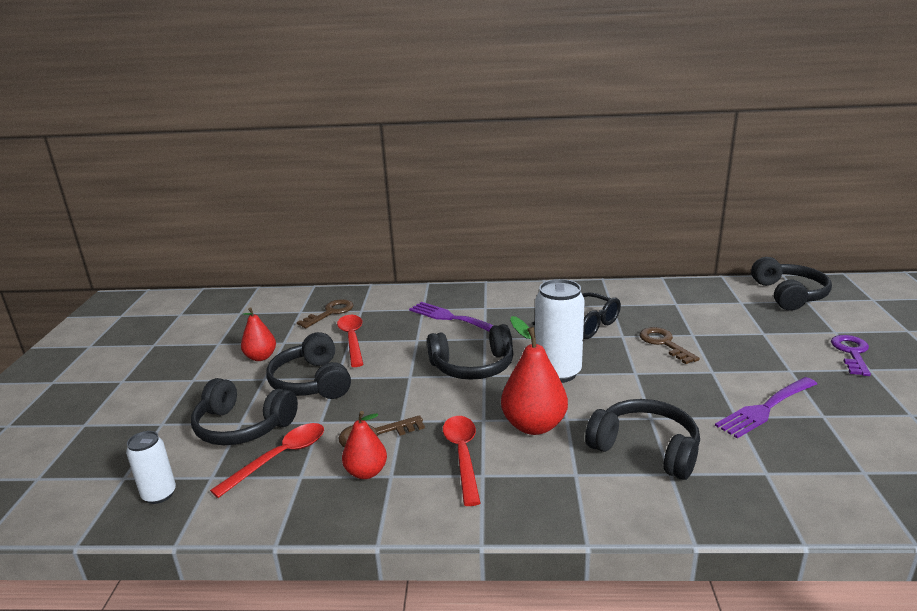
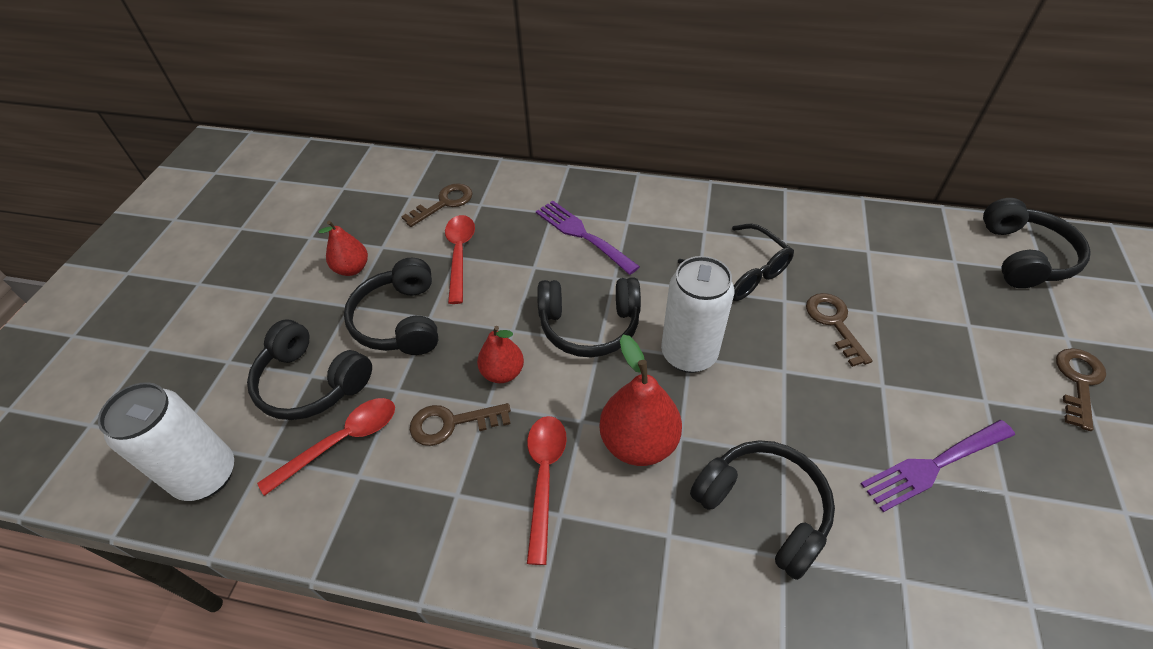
camera: 10 degrees right, 25 degrees up
white can [126,431,176,504] -> white can [98,382,234,501], size x1.72
red pear [342,411,387,479] -> red pear moved to [477,326,524,383]
purple key [831,335,871,376] -> brown key [1056,348,1106,431]

